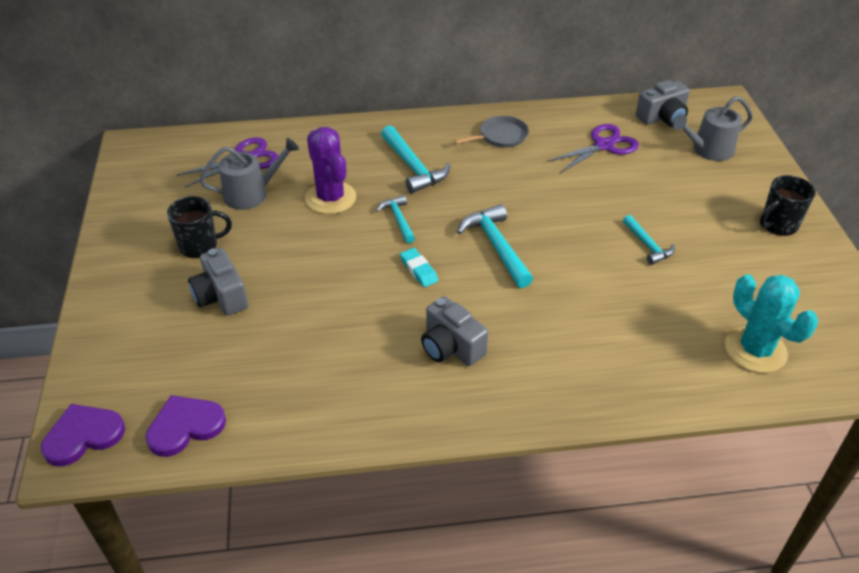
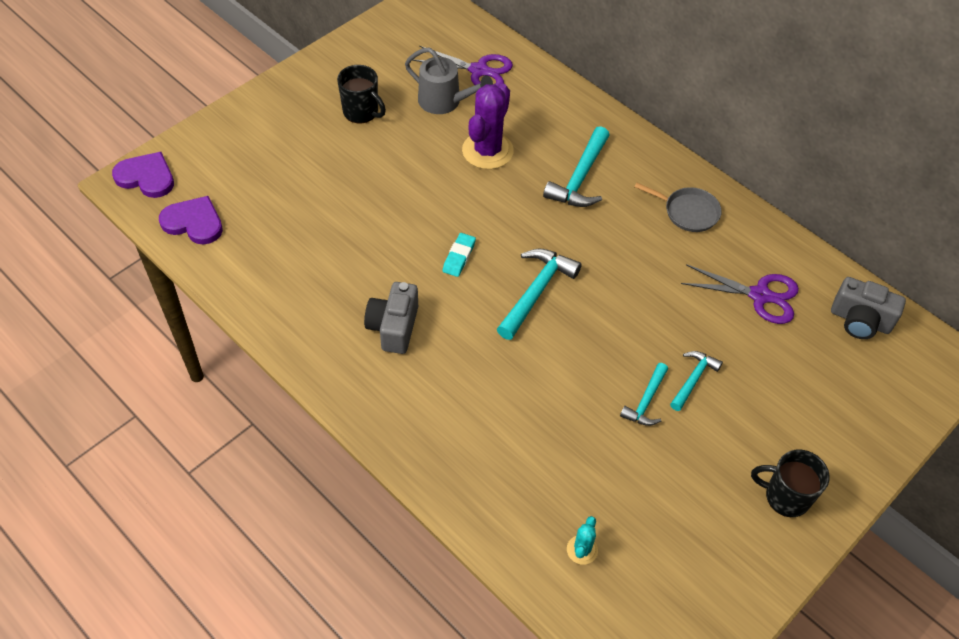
camera: 50 degrees right, 10 degrees up
grey camera [188,248,248,316] -> none
turquoise hammer [376,195,415,243] -> turquoise hammer moved to [670,351,723,411]
grey watering can [672,96,753,161] -> none
turquoise cactus [725,274,818,373] -> turquoise cactus [567,516,598,565], size x0.47

